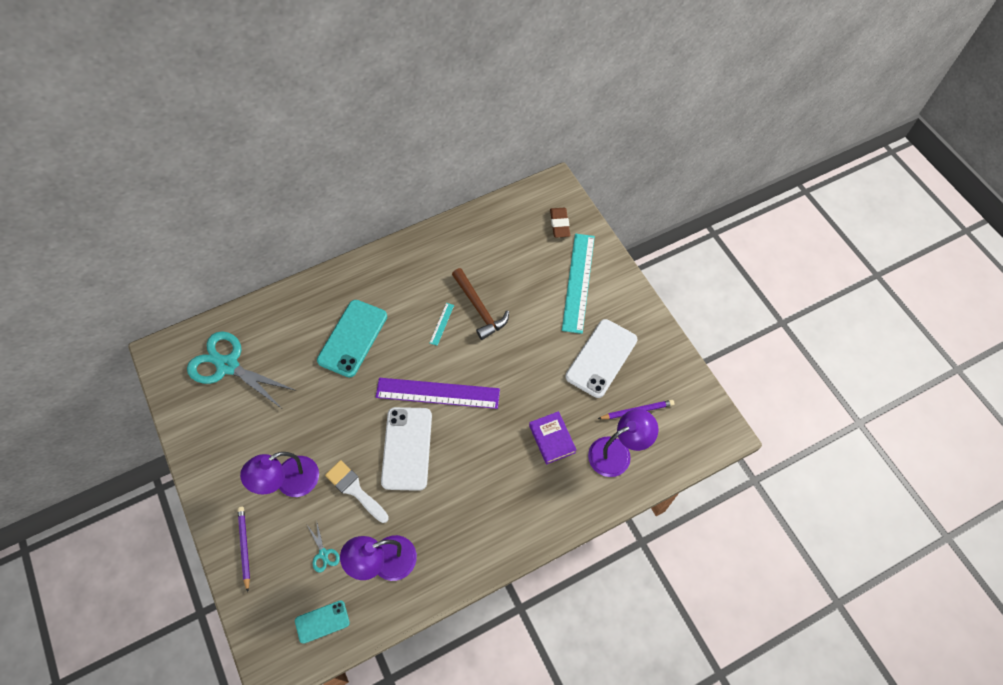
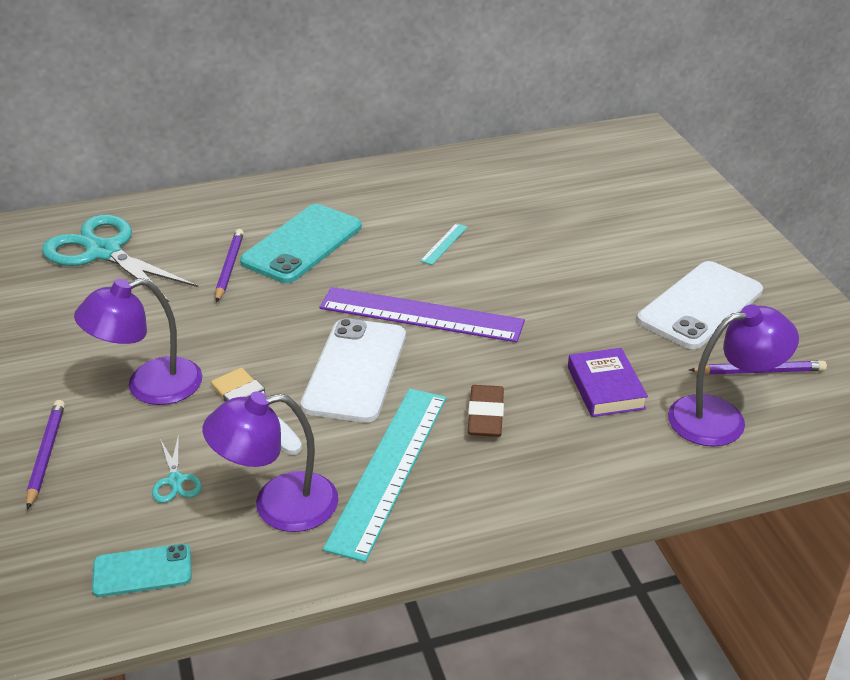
camera: 10 degrees right, 25 degrees down
brown hammer [452,268,509,340] -> none
brown eraser [550,208,570,238] -> brown eraser moved to [468,385,504,437]
turquoise ruler [562,234,595,334] -> turquoise ruler moved to [323,388,446,562]
none -> purple pencil [215,229,244,302]

